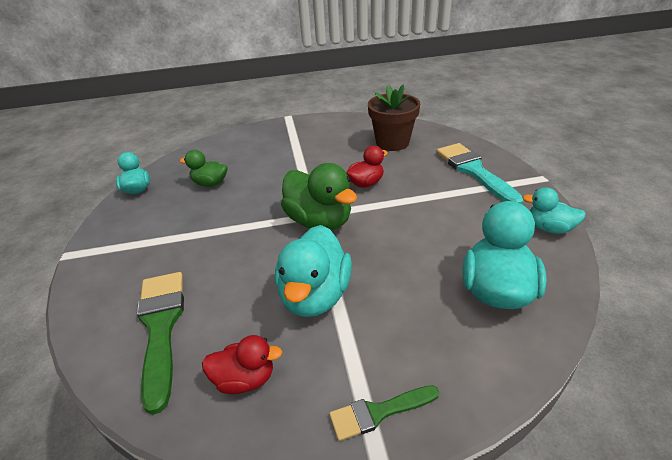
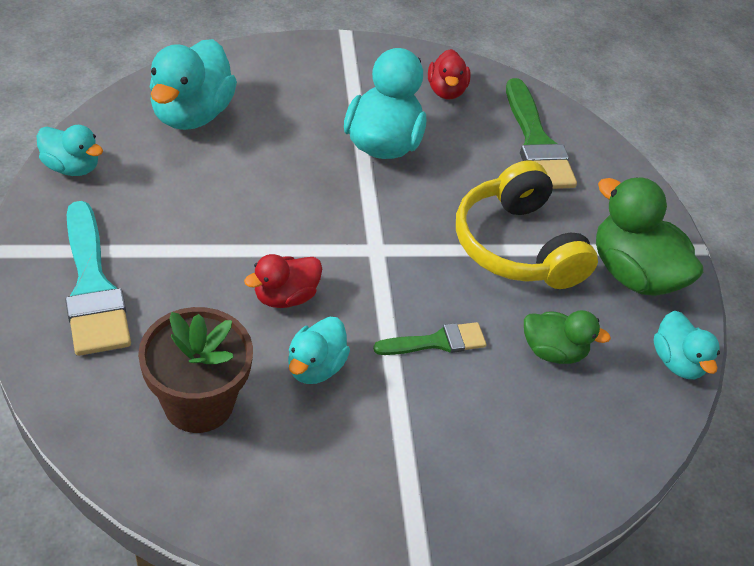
camera: 175 degrees right, 10 degrees up
red duck [202,335,283,394] -> red duck turned 90 degrees counterclockwise [428,49,471,99]
green duck [281,163,357,230] -> green duck moved to [596,178,703,296]
green brush [329,385,439,441] -> green brush moved to [373,322,486,355]
none -> turquoise duck [288,317,350,384]
none -> yellow headphones [456,160,598,289]

